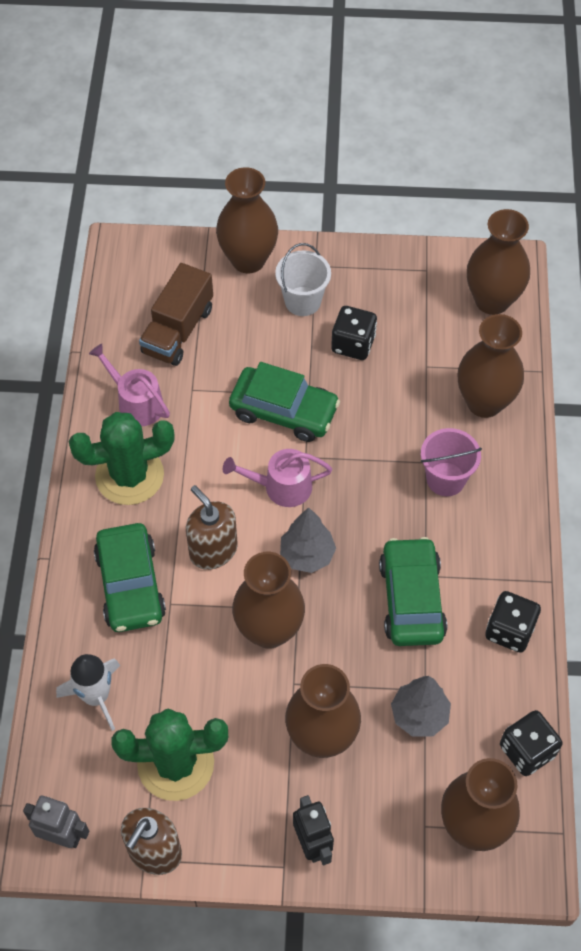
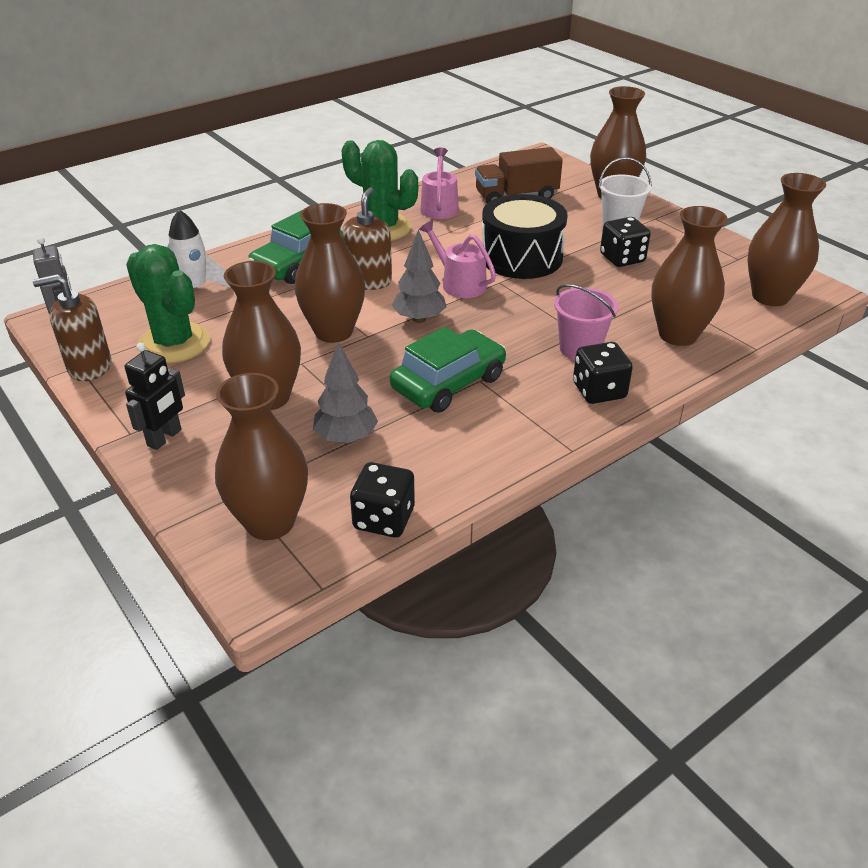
camera: 50 degrees right, 20 degrees down
green car [229,362,340,442] -> black drum [482,194,567,279]
black dice [485,591,541,653] -> black dice moved to [573,342,633,404]

